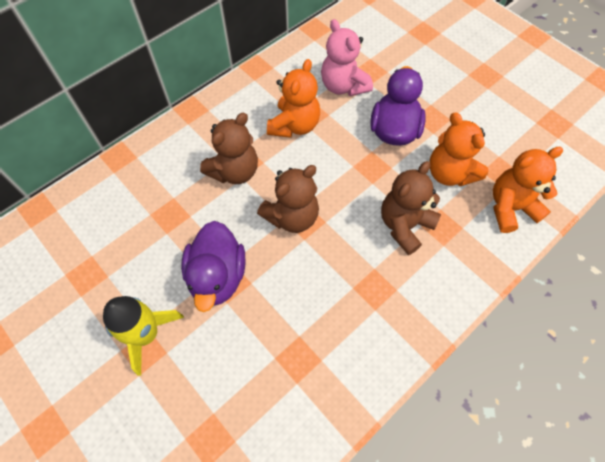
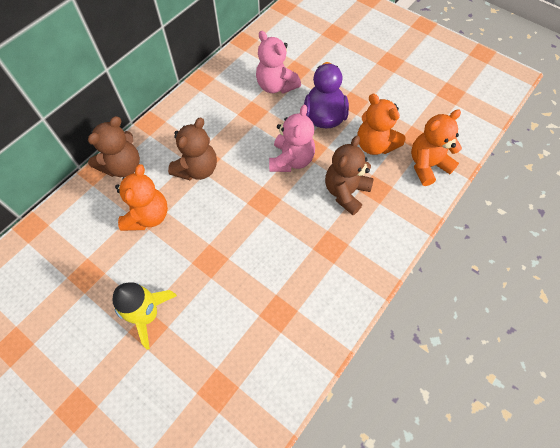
camera: 10 degrees left, 0 degrees up
purple duck [181,221,245,312] -> none
brown teddy bear [257,165,319,233] -> brown teddy bear moved to [88,116,140,177]
orange teddy bear [267,59,320,138] -> orange teddy bear moved to [115,164,168,231]
none -> pink teddy bear [269,105,315,172]

